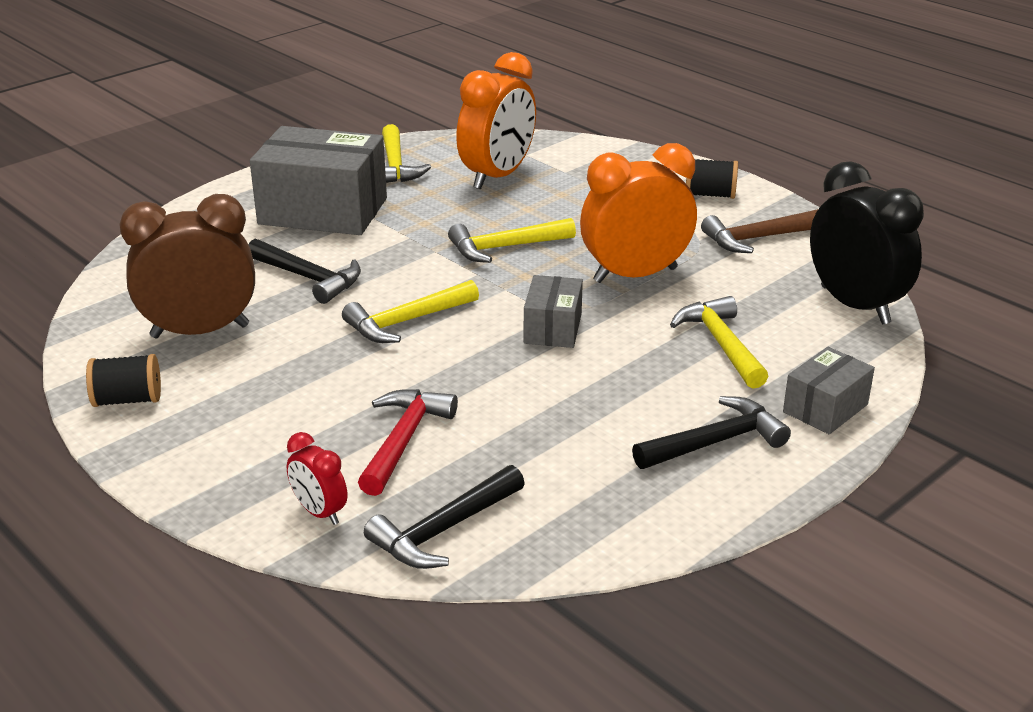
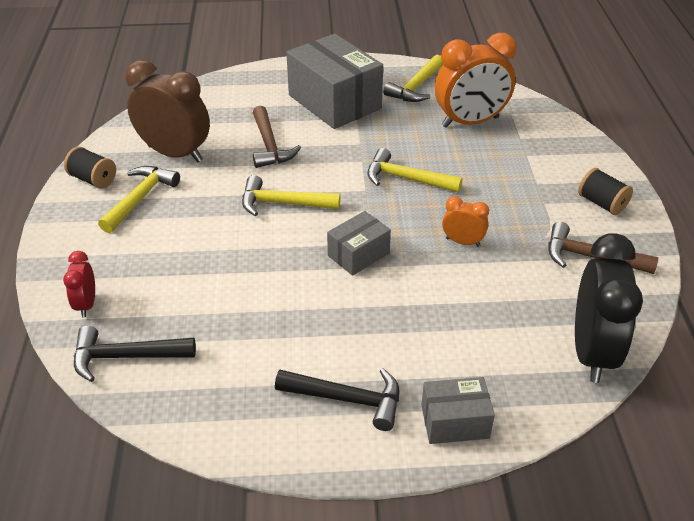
camera: 40 degrees right, 10 degrees up
black hammer [248,239,361,304] -> brown hammer [253,106,301,168]
red hammer [358,389,458,496] -> none
orange clock [580,143,697,283] -> orange clock [442,196,489,247], size x0.48
yellow hammer [670,296,769,389] -> yellow hammer moved to [98,166,180,233]

